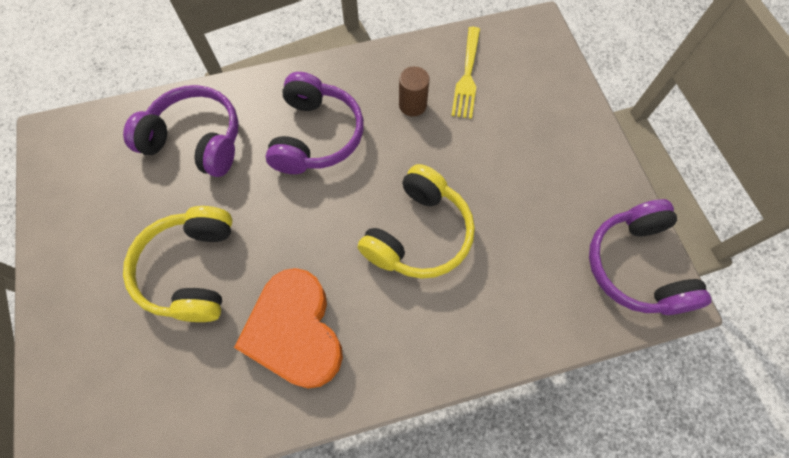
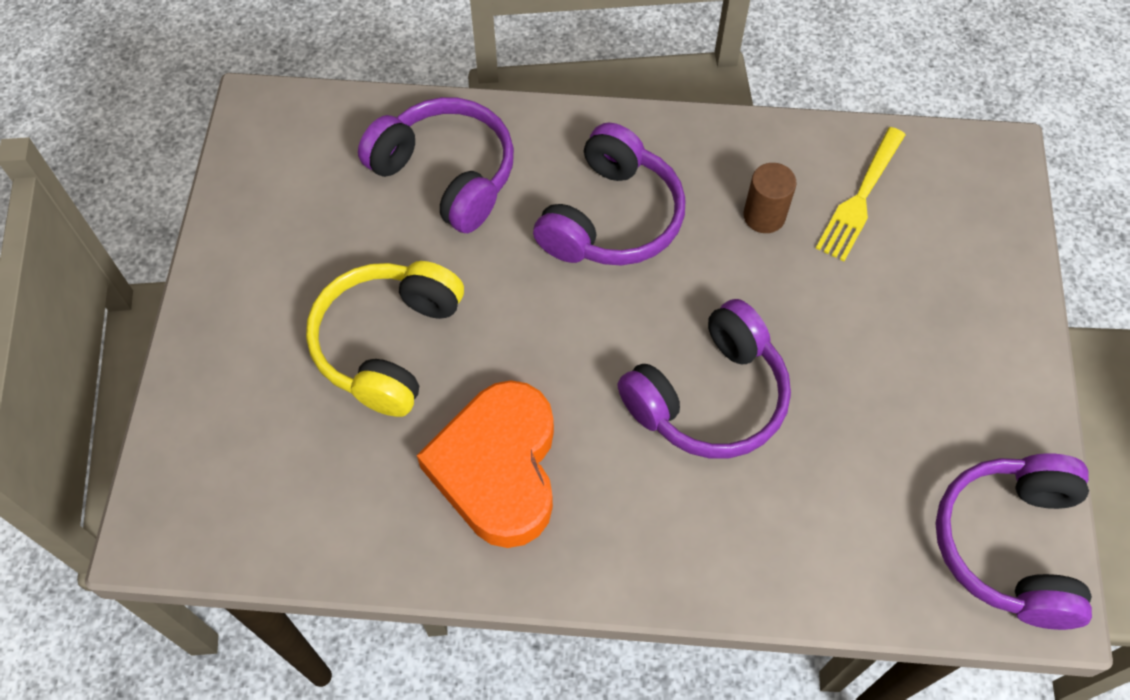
camera: 20 degrees right, 5 degrees down
yellow headphones [357,164,475,279] -> purple headphones [617,299,791,459]

